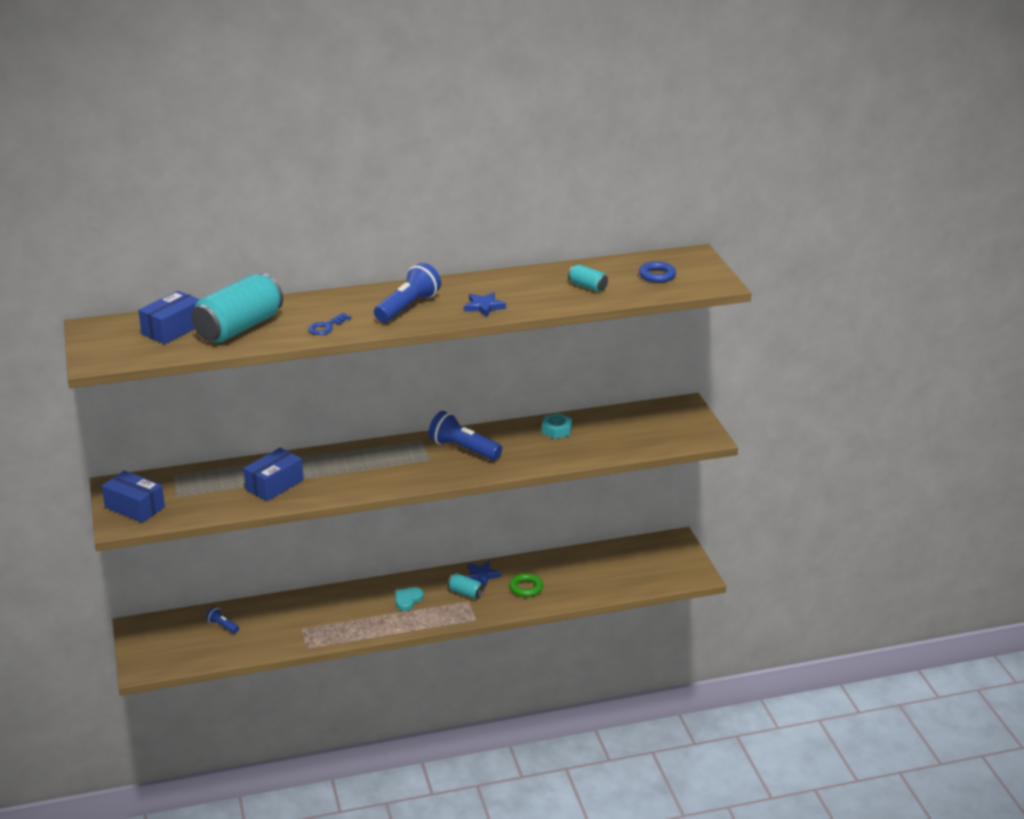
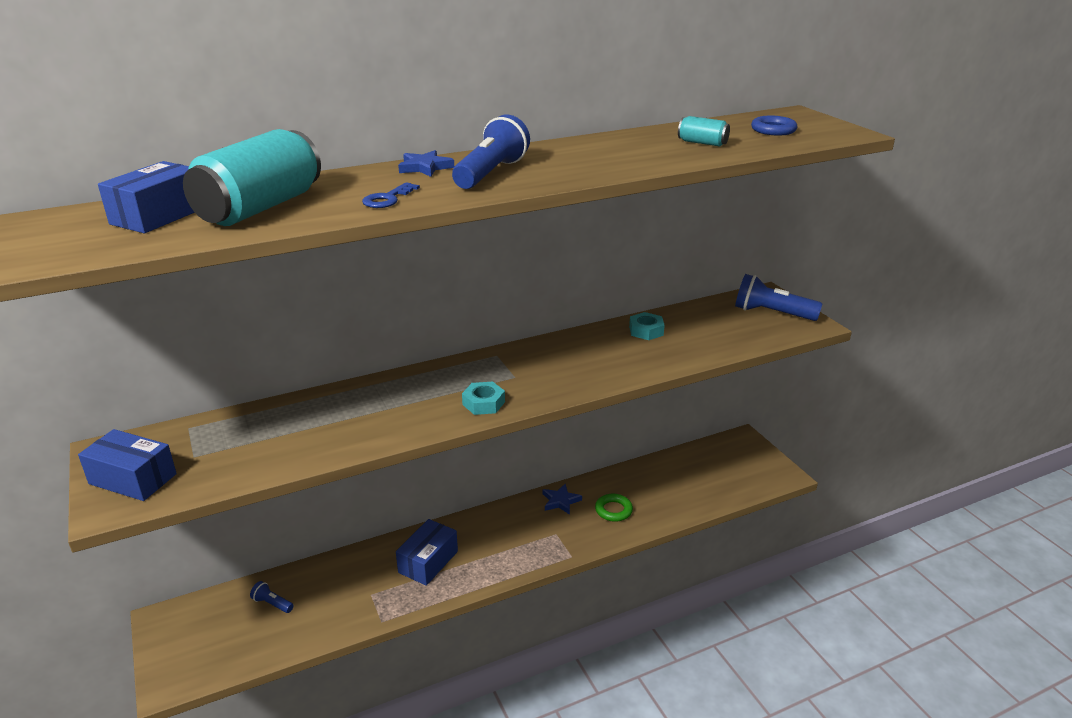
camera: 10 degrees left, 0 degrees up
blue box [243,448,304,501] -> blue box moved to [396,519,458,586]
turquoise heart [395,587,424,611] -> none
blue flashlight [429,411,502,460] -> blue flashlight moved to [735,274,822,321]
turquoise can [448,573,485,599] -> none
blue star [464,292,506,317] -> blue star moved to [398,150,454,177]
none -> turquoise nut [462,381,505,415]

